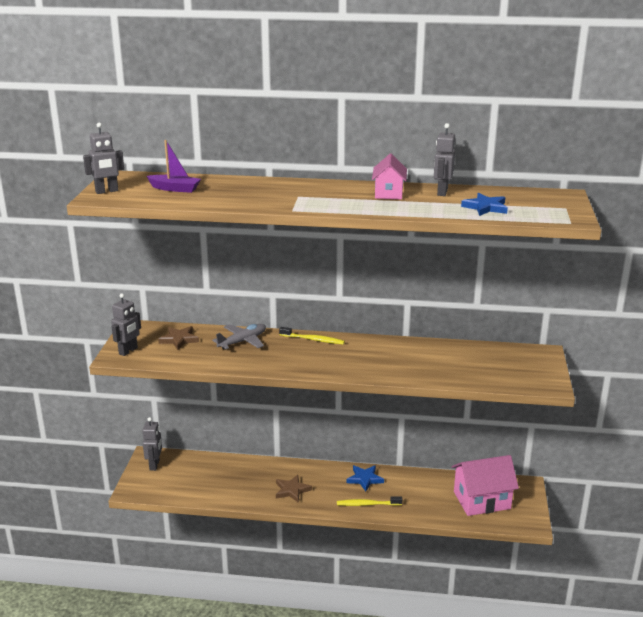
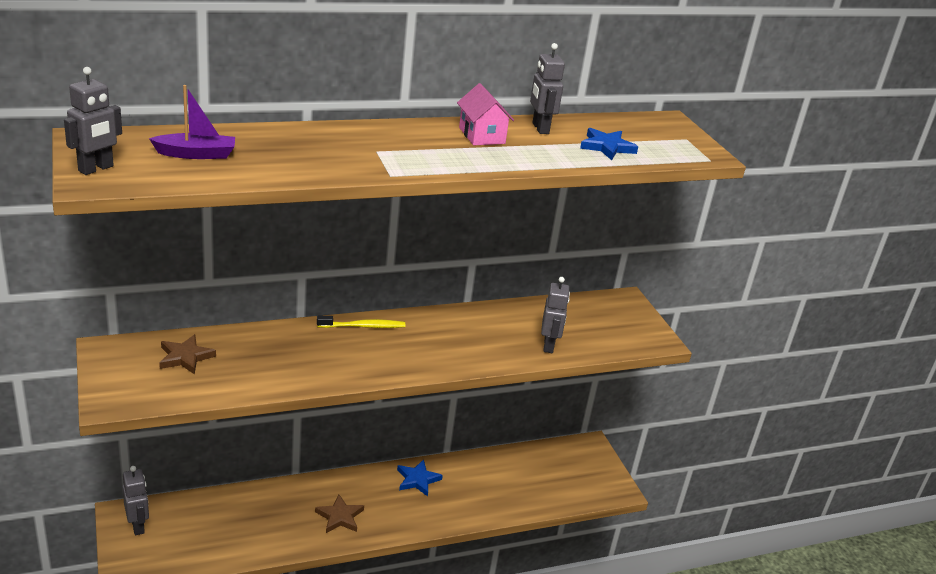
camera: 30 degrees left, 5 degrees up
grey robot [111,293,141,356] -> grey robot moved to [541,277,570,353]
grey plane [212,324,266,350] -> none
yellow toothbrush [337,496,402,506] -> none
pink house [451,455,519,516] -> none

